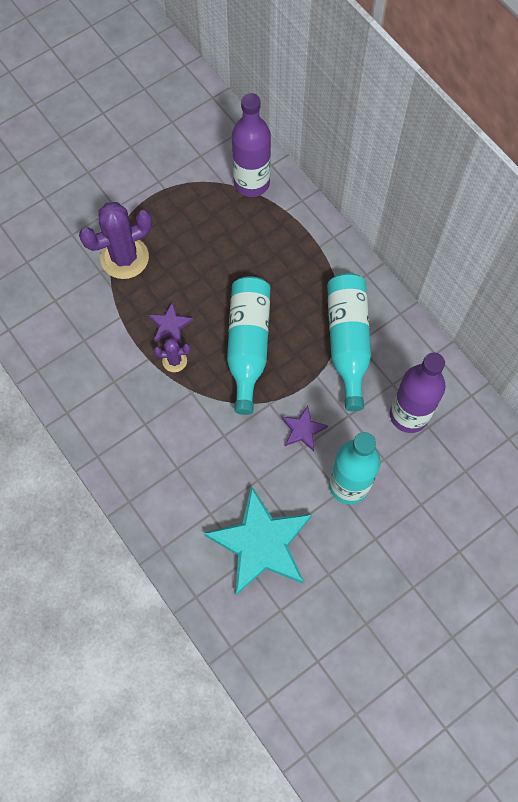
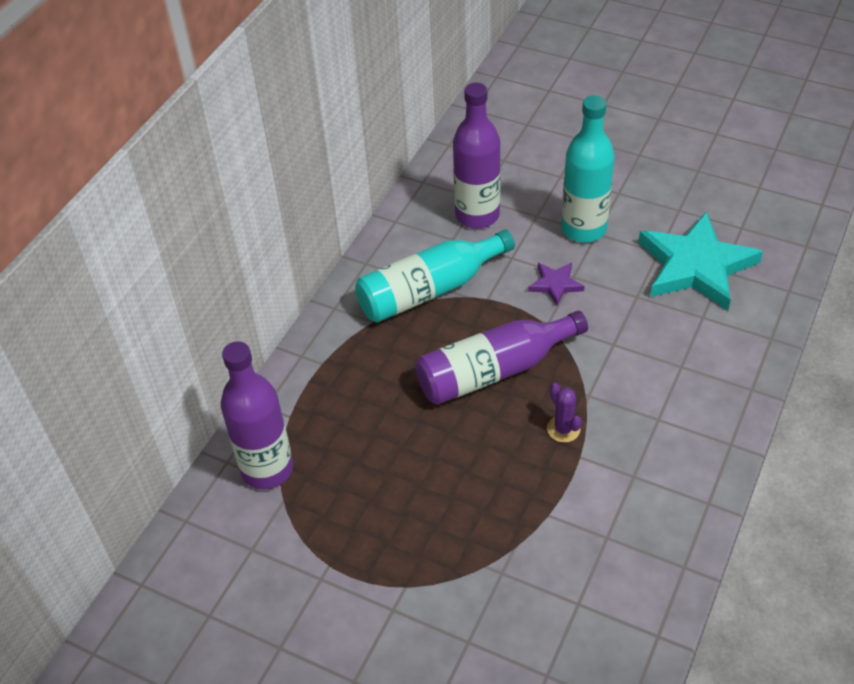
camera: 115 degrees left, 20 degrees down
purple cactus [79,202,152,279] -> none
purple star [148,302,194,344] -> none
turquoise bottle [227,276,270,415] -> purple bottle [415,311,588,405]

